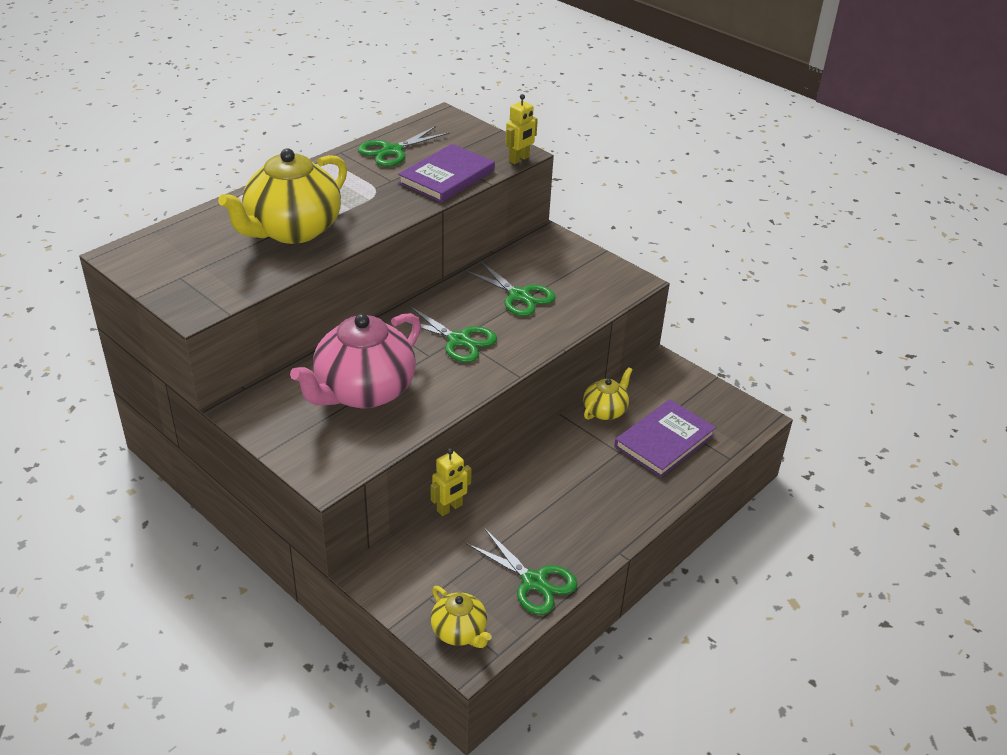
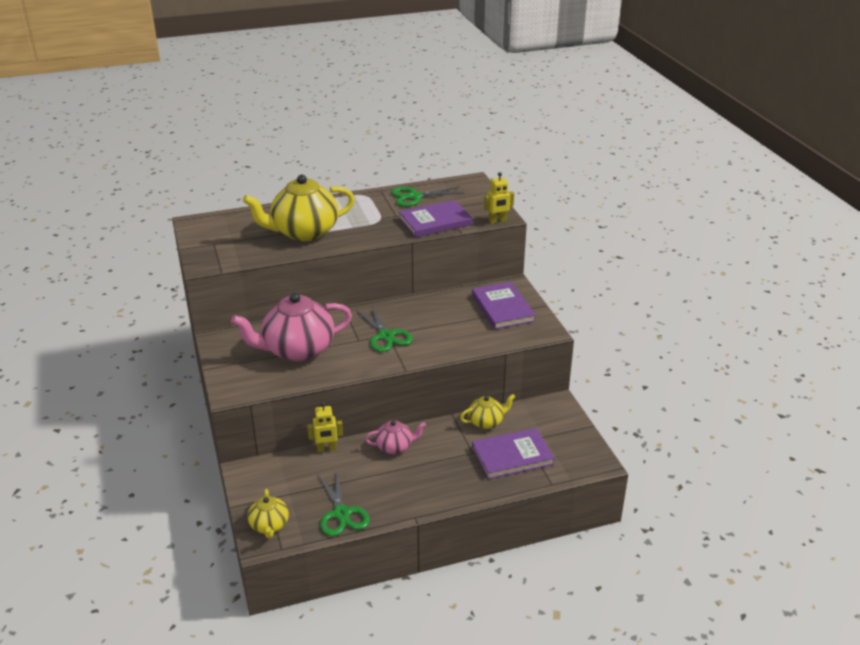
camera: 30 degrees right, 5 degrees down
green scissors [463,260,556,316] -> none
none -> pink teapot [365,420,426,454]
none -> purple book [472,282,536,329]

